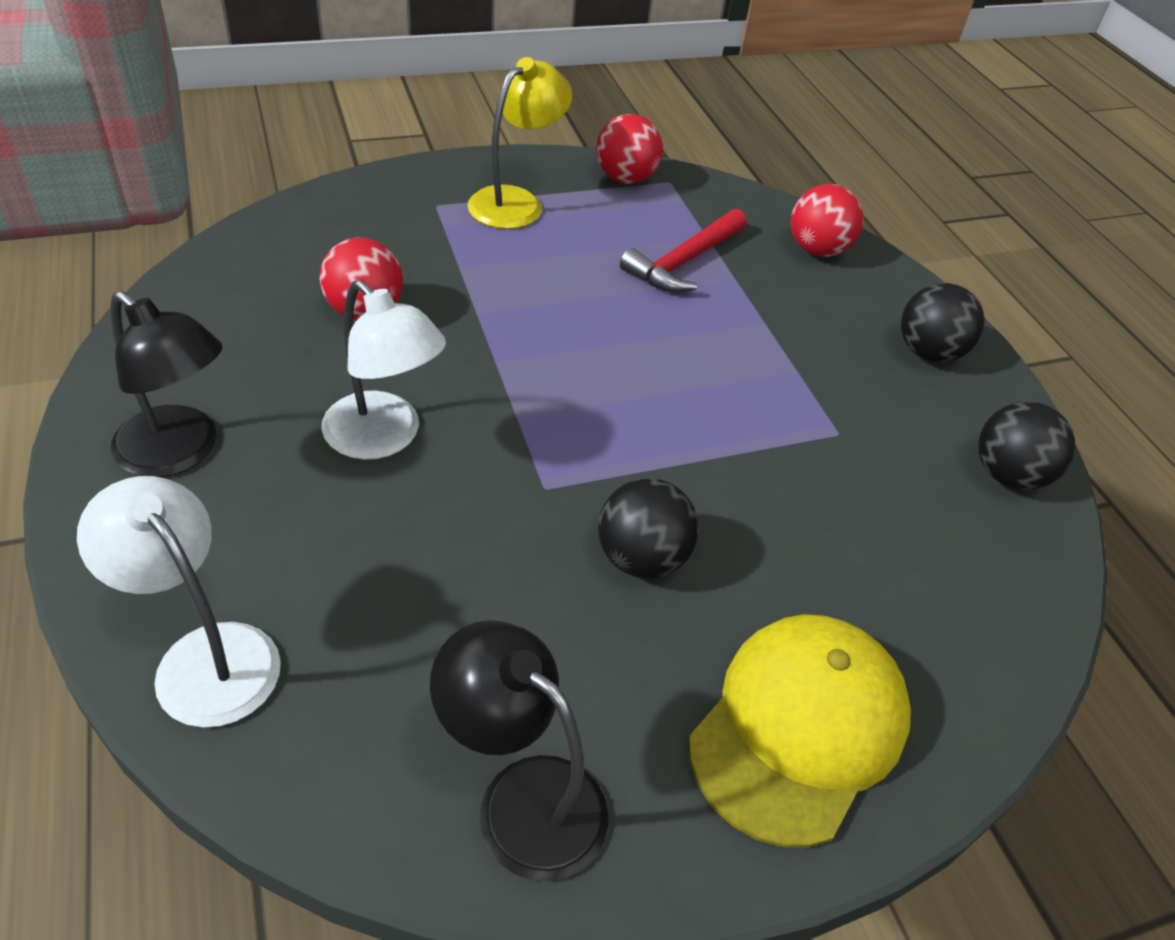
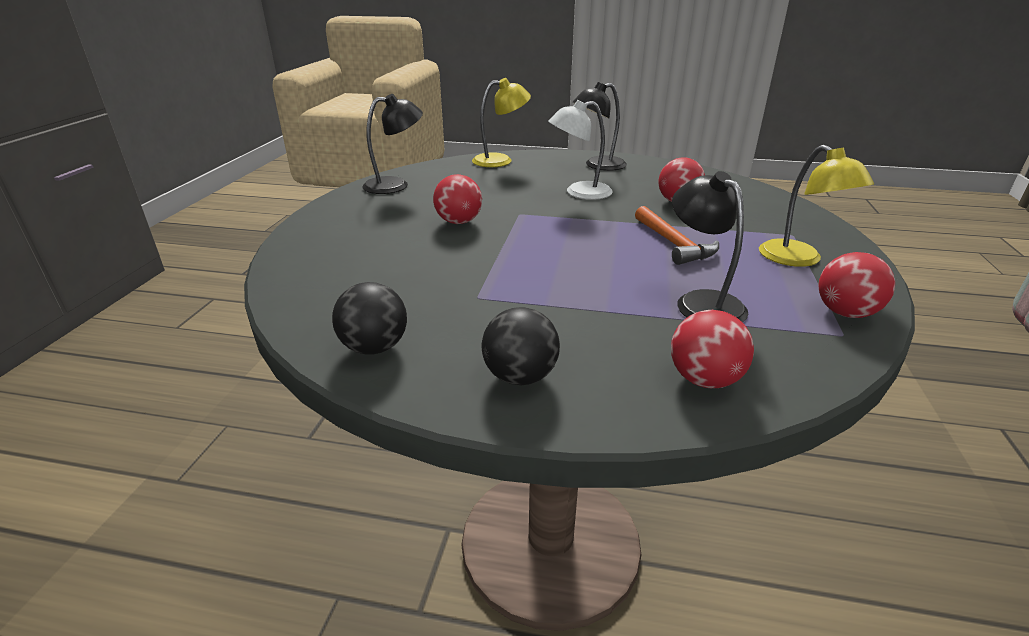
camera: 125 degrees right, 15 degrees down
white lamp [77,476,281,728] -> yellow lamp [472,78,531,167]
black ball [598,478,699,579] -> red ball [433,174,482,224]
red hammer [620,209,747,292] -> black lamp [672,171,748,323]
yellow cap [689,614,911,847] -> none
none -> orange hammer [635,206,719,265]

